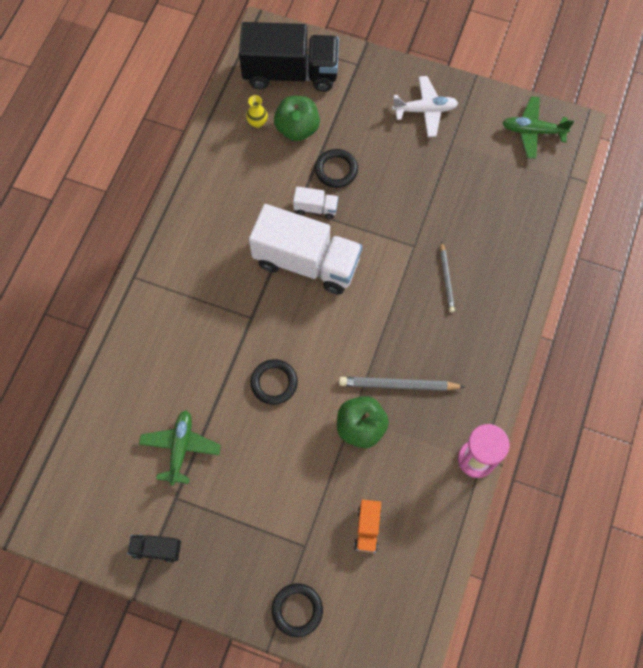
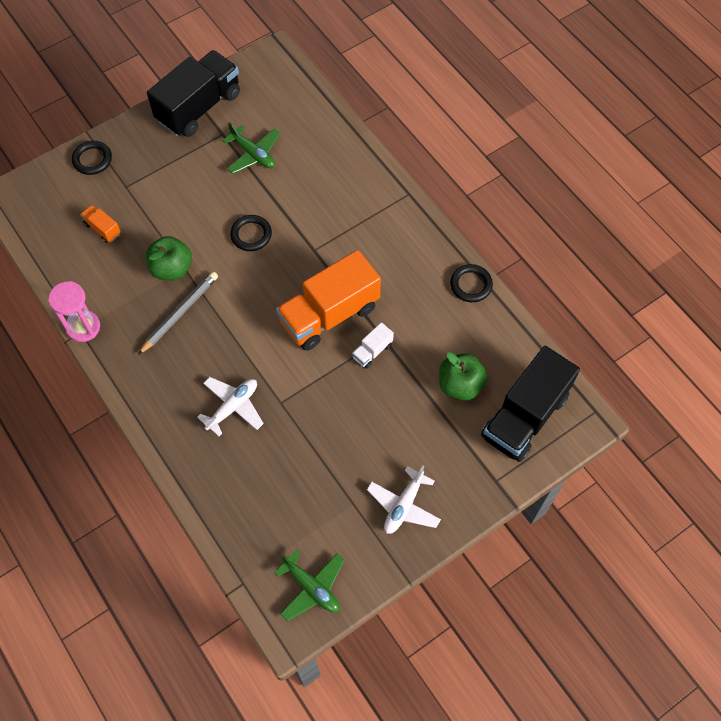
camera: 125 degrees right, 5 degrees down
black truck [127,534,181,563] -> black truck [147,50,240,137], size x2.34
yellow vase [246,95,268,128] -> none
white truck [249,204,362,294] -> orange truck [276,250,381,351]
black ring [315,149,358,188] -> black ring moved to [450,264,493,302]
grey pencil [440,241,455,312] -> white plane [197,377,264,436]
green plane [503,96,574,159] -> green plane turned 90 degrees clockwise [274,549,344,621]

